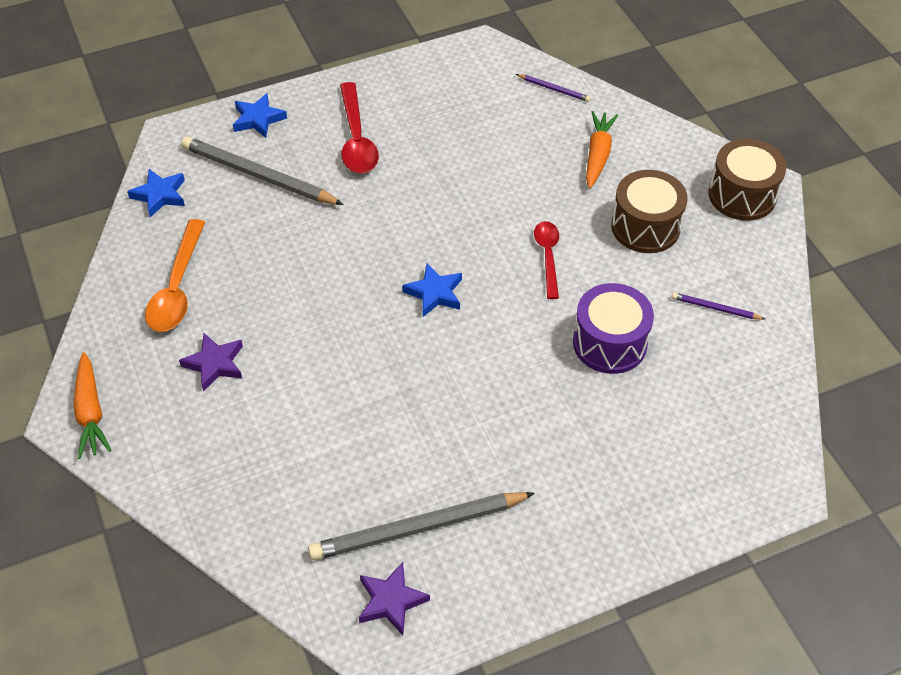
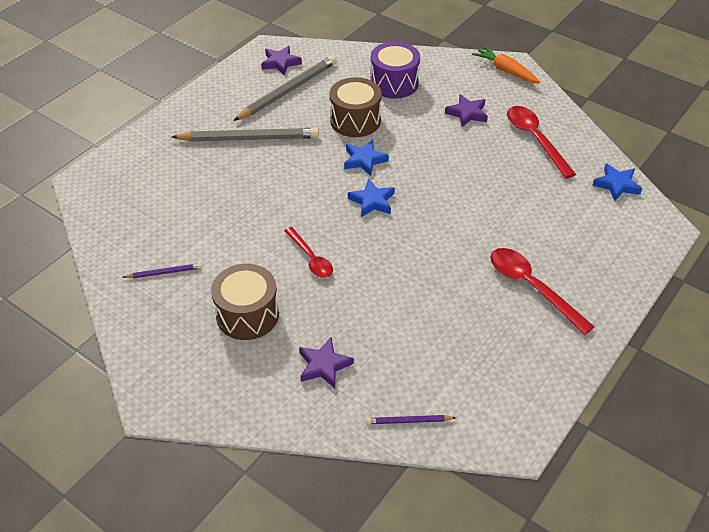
camera: 150 degrees right, 5 degrees down
orange spoon [145,219,205,332] -> red spoon [507,106,576,179]
grey pencil [181,137,344,205] -> grey pencil moved to [172,128,319,141]
blue star [233,93,287,138] -> blue star moved to [344,140,389,176]
purple drum [573,283,654,374] -> purple drum moved to [370,42,420,98]
orange carrot [586,111,618,188] -> purple star [299,337,354,388]
brown drum [708,139,787,221] -> brown drum moved to [330,77,382,137]

